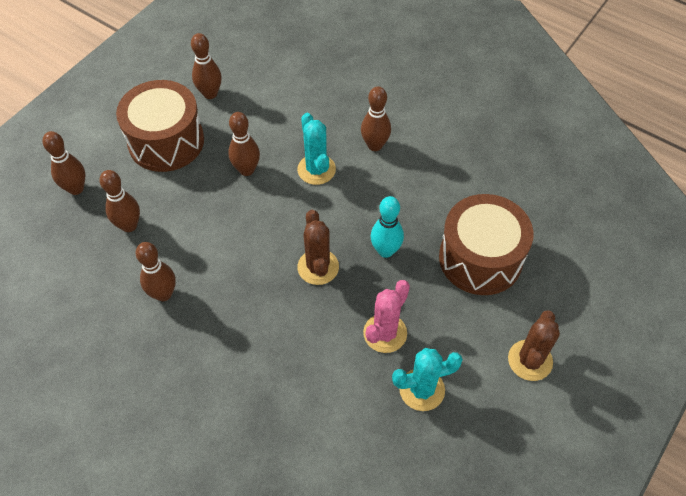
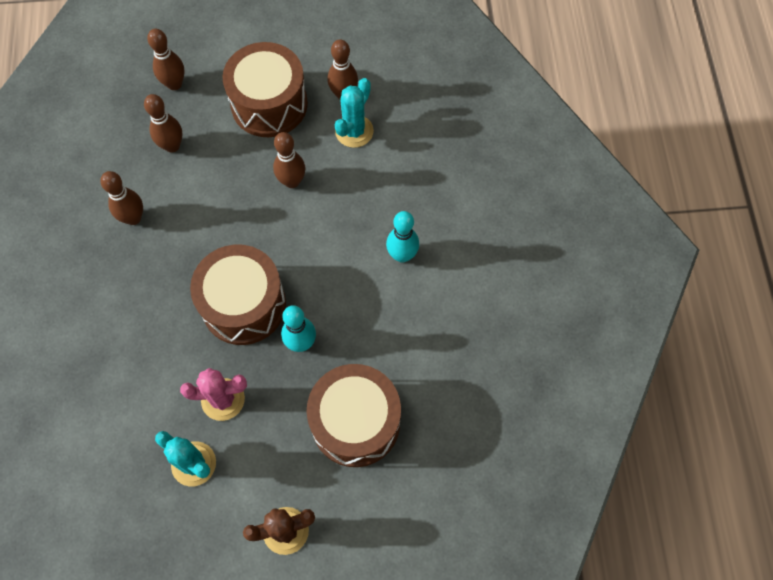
camera: 50 degrees right, 10 degrees up
turquoise cactus [297,113,336,185] -> turquoise cactus moved to [335,78,374,148]
brown cactus [297,210,339,285] -> brown drum [190,244,286,345]
brown bowling pin [361,86,391,151] -> turquoise bowling pin [386,211,419,263]

